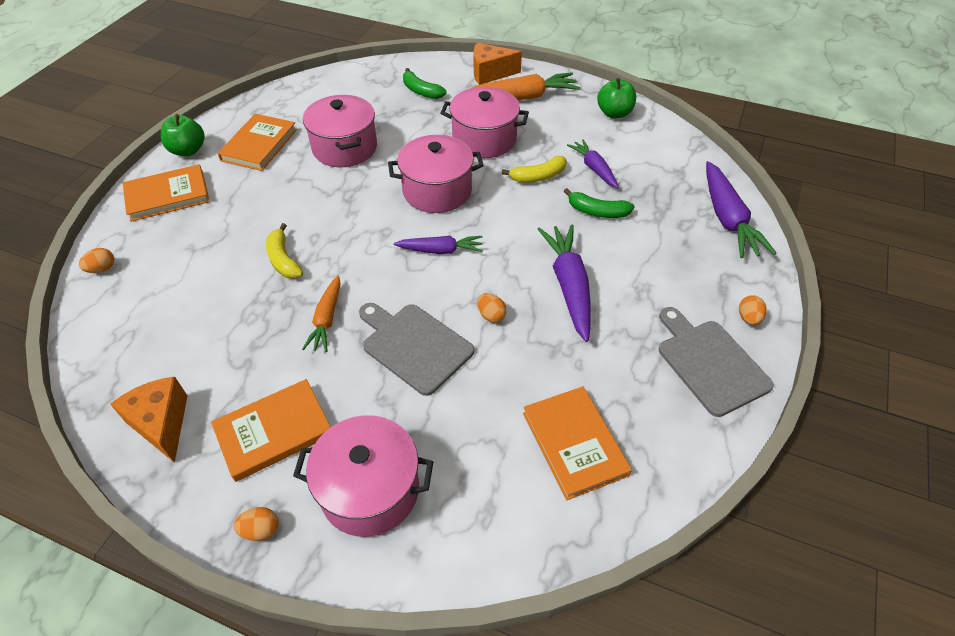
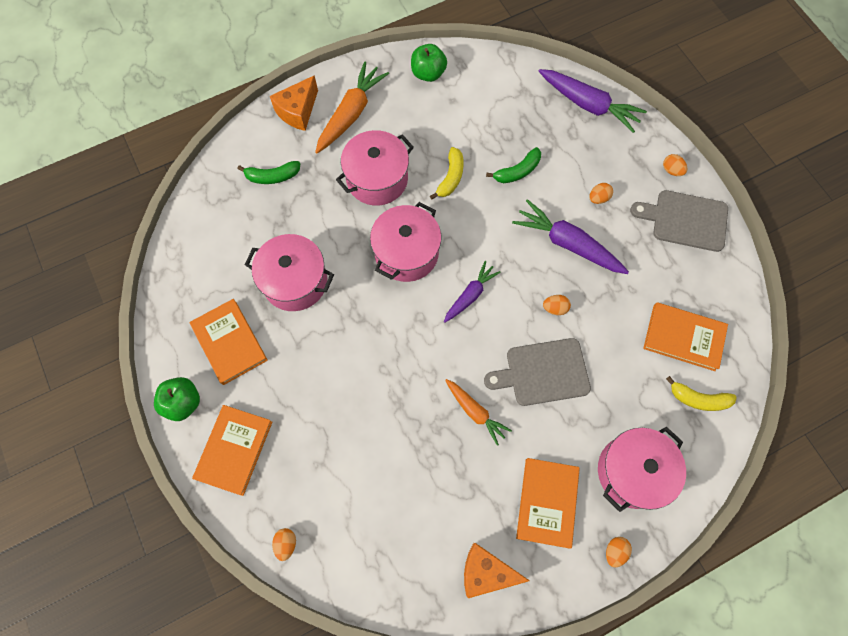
camera: 50 degrees left, 20 degrees up
yellow banana [266,223,303,279] -> yellow banana moved to [666,376,737,411]
purple carrot [567,139,619,188] -> none
none -> orange egg [589,183,613,204]

